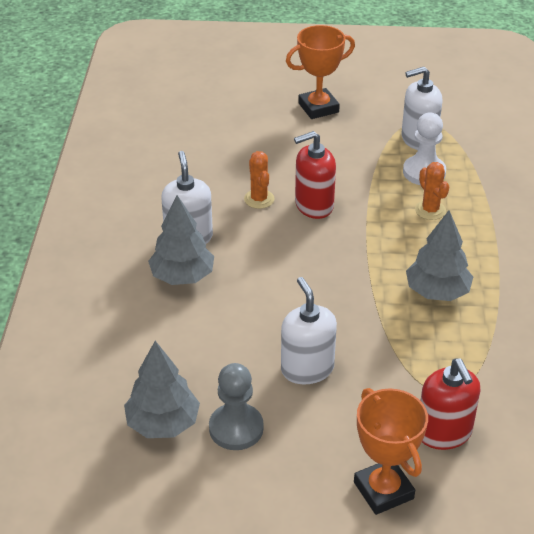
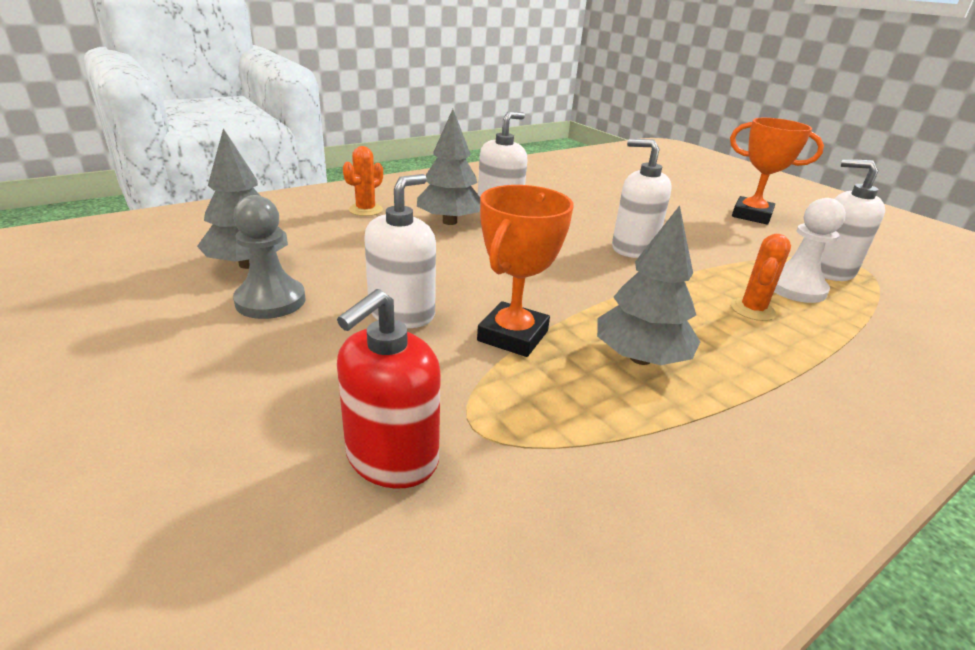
camera: 50 degrees right, 10 degrees down
orange cactus [244,151,275,209] -> orange cactus moved to [343,146,383,216]
red soap dispenser [294,131,336,219] -> white soap dispenser [612,139,672,258]
orange trophy [354,388,428,515] -> orange trophy moved to [477,185,574,357]

